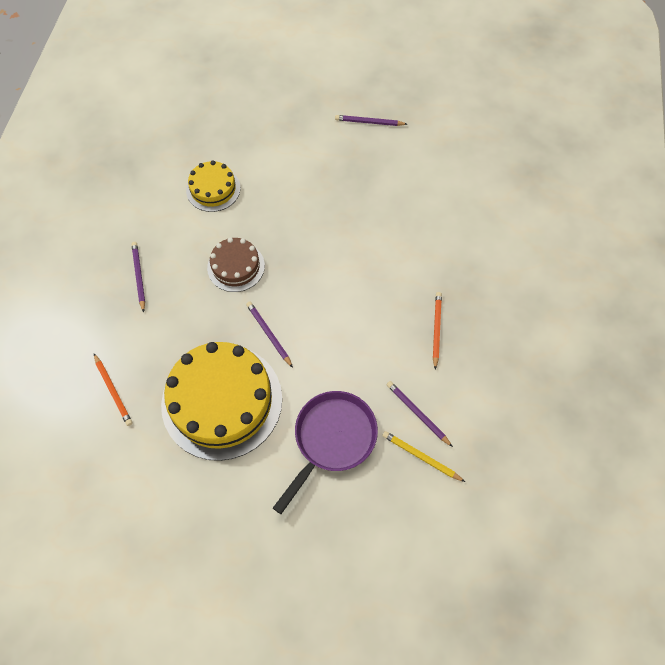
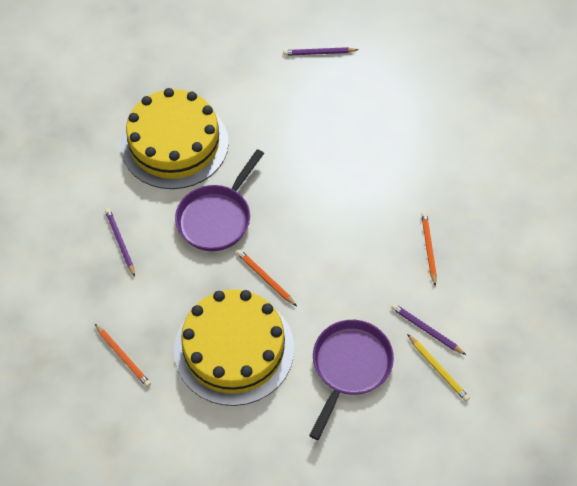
camera: 10 degrees left, 5 degrees down
yellow cake [186,160,241,212] -> yellow cake [121,88,229,189], size x1.91
brown cake [207,238,265,292] -> purple pan [175,149,264,251]
purple pencil [246,301,293,368] -> orange pencil [236,249,297,306]
yellow pencil [382,431,465,482] -> yellow pencil turned 150 degrees counterclockwise [407,334,470,401]

